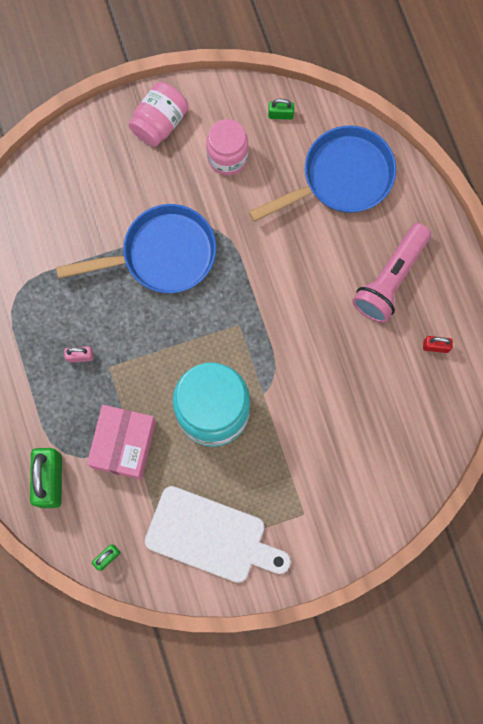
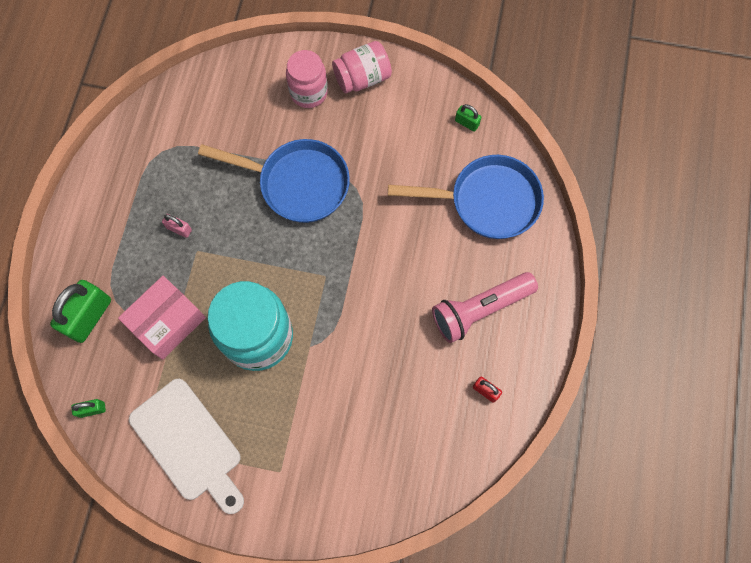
camera: 30 degrees right, 5 degrees down
pink jar [206,119,248,175] -> pink jar moved to [286,50,328,108]

